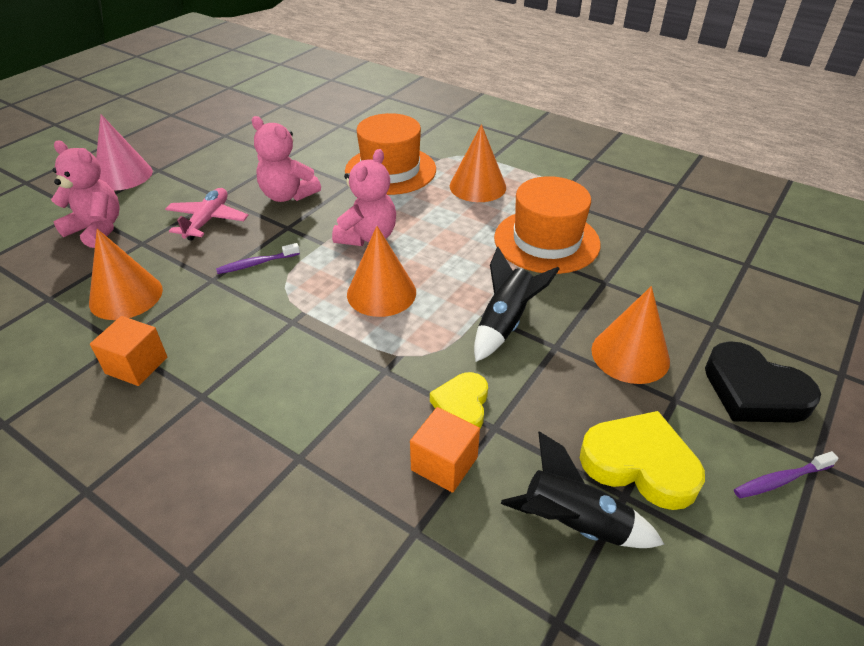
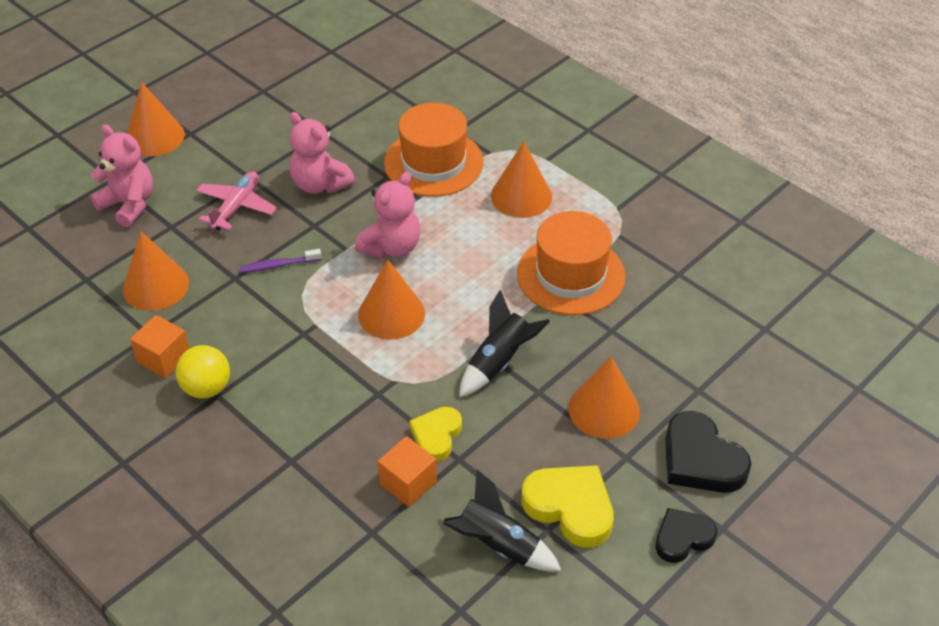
camera: 10 degrees right, 5 degrees up
pink cone [96,114,153,191] -> orange cone [127,82,185,157]
purple toothbrush [734,451,839,498] -> black heart [655,508,717,563]
none -> yellow ball [176,345,230,398]

